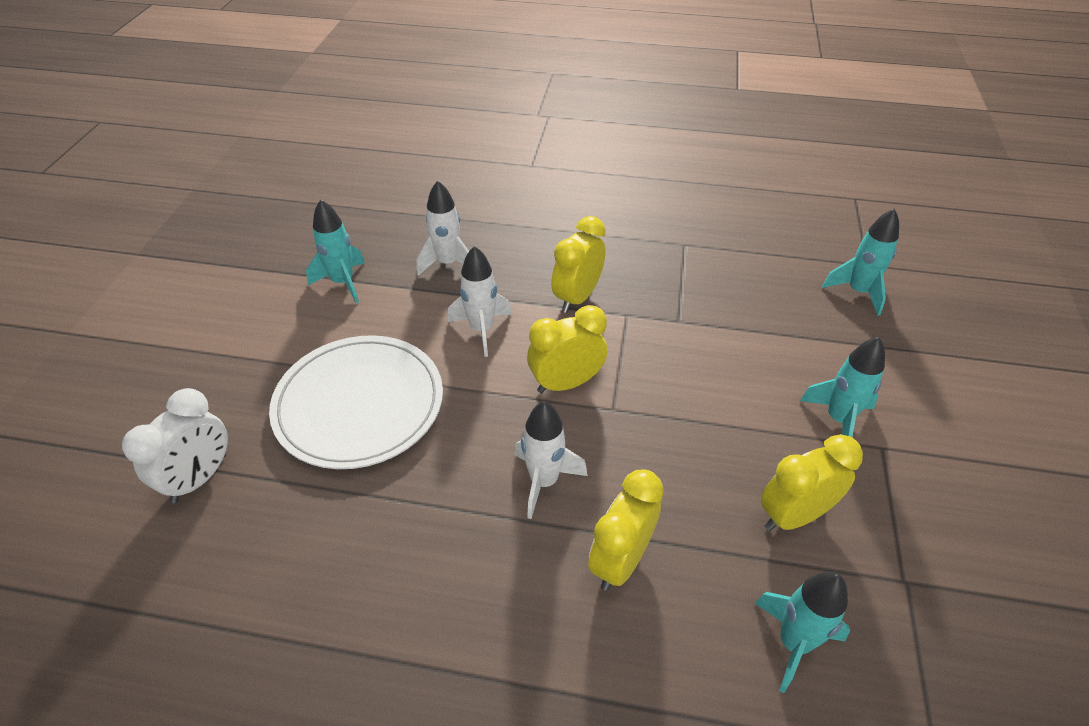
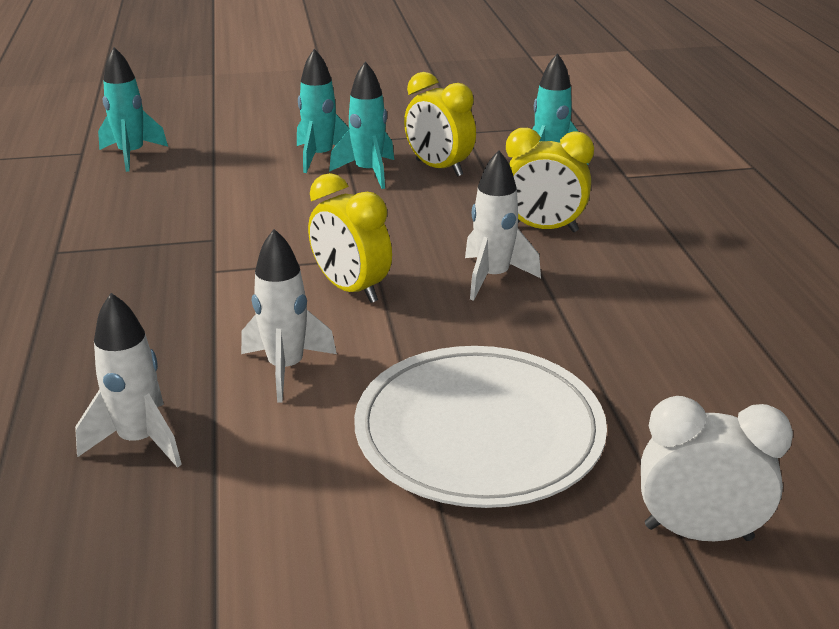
camera: 110 degrees left, 15 degrees down
turquoise rocket [306,199,365,303] -> turquoise rocket moved to [329,61,394,189]
yellow clock [551,216,606,313] -> none

